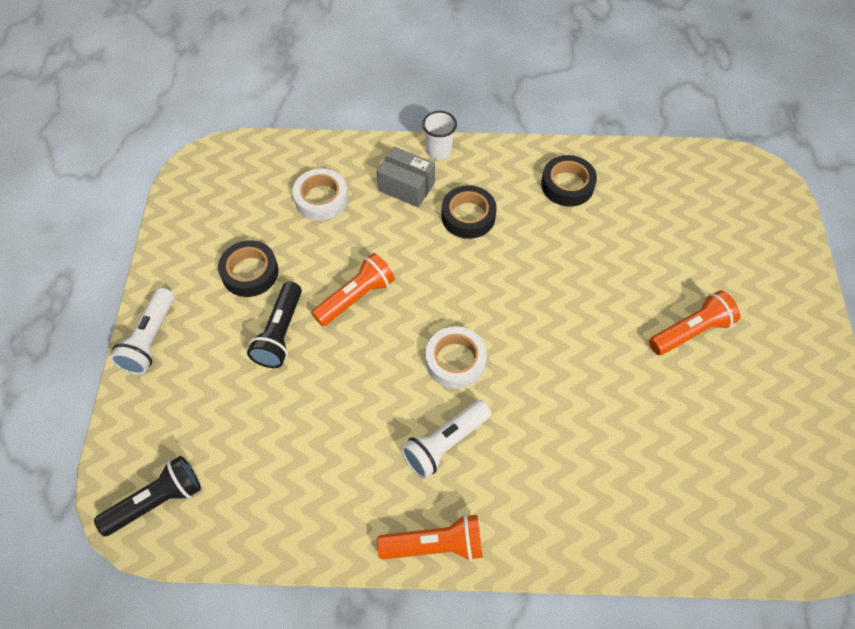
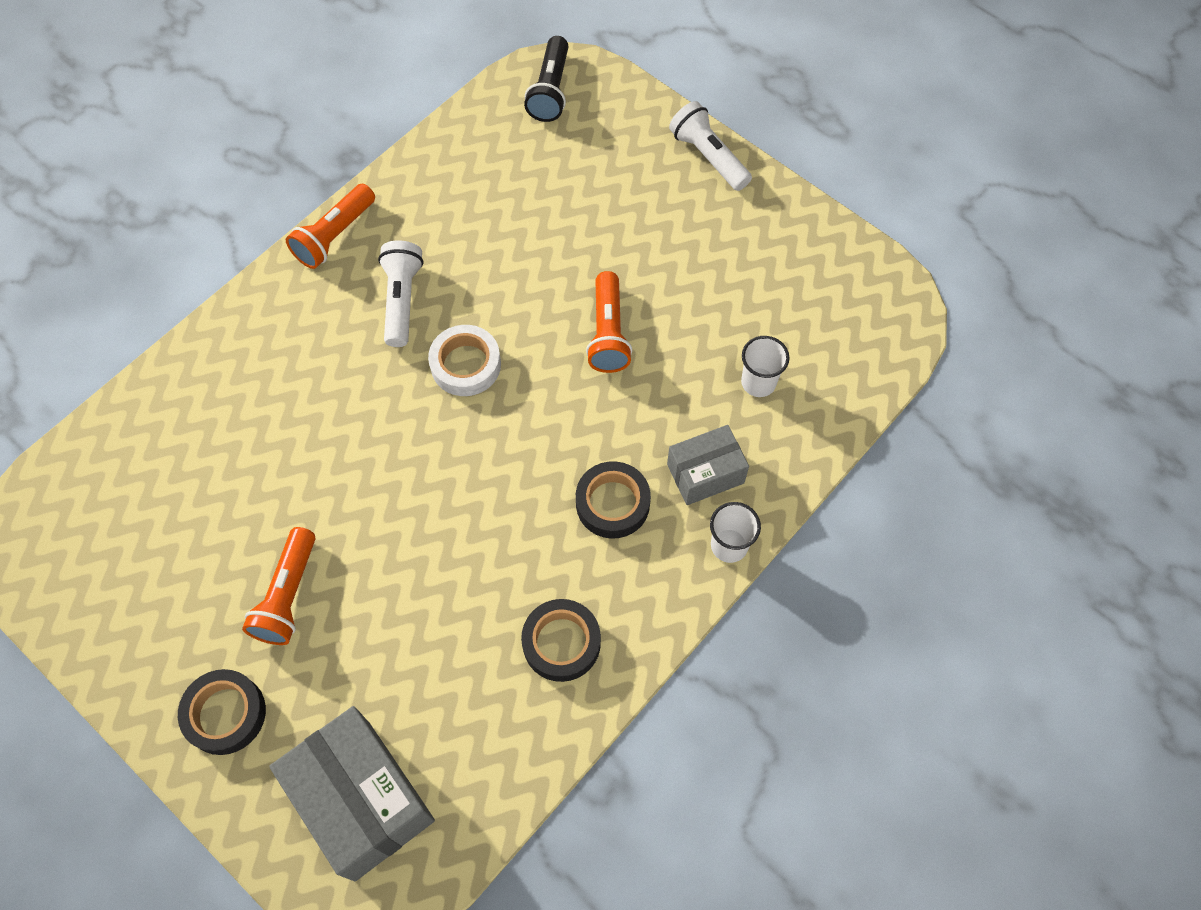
camera: 130 degrees right, 5 degrees up
black tape [218,240,279,297] -> black tape moved to [178,669,266,755]
black flashlight [247,282,302,368] -> none
white tape [293,168,348,221] -> white cup [741,336,789,397]
none -> grey box [269,706,435,881]

